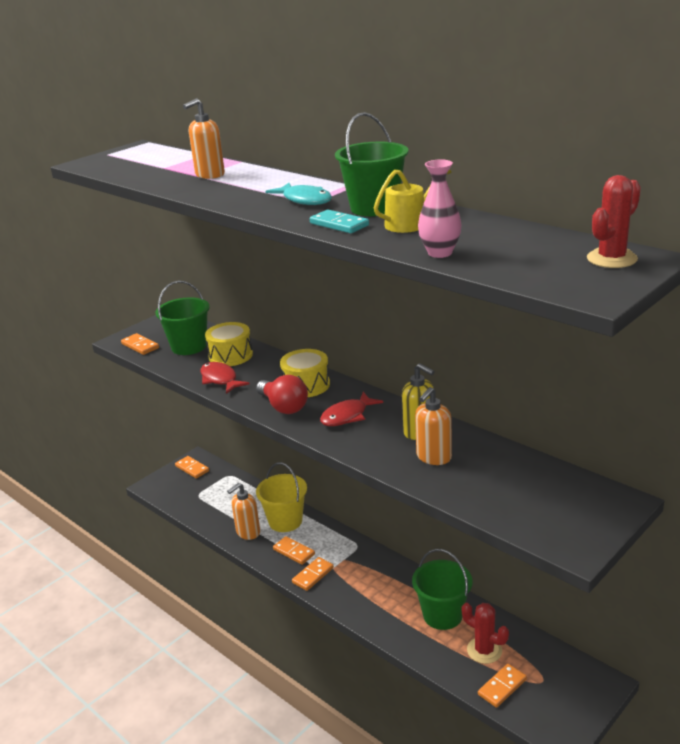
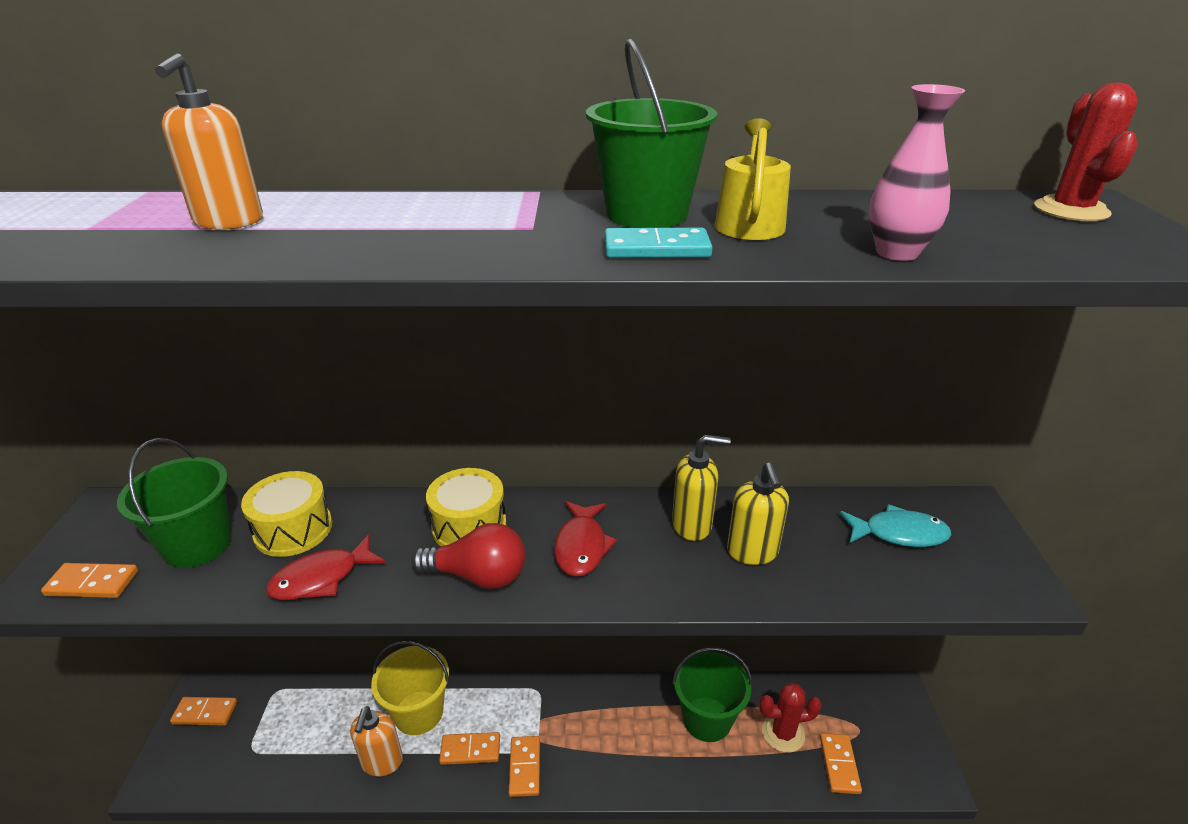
camera: 45 degrees left, 5 degrees up
red fish [200,362,250,394] -> red fish turned 45 degrees counterclockwise [266,534,386,600]
turquoise fish [265,183,332,205] -> turquoise fish moved to [840,504,951,547]
orange soap dispenser [415,387,452,465] -> yellow soap dispenser [727,462,789,565]

